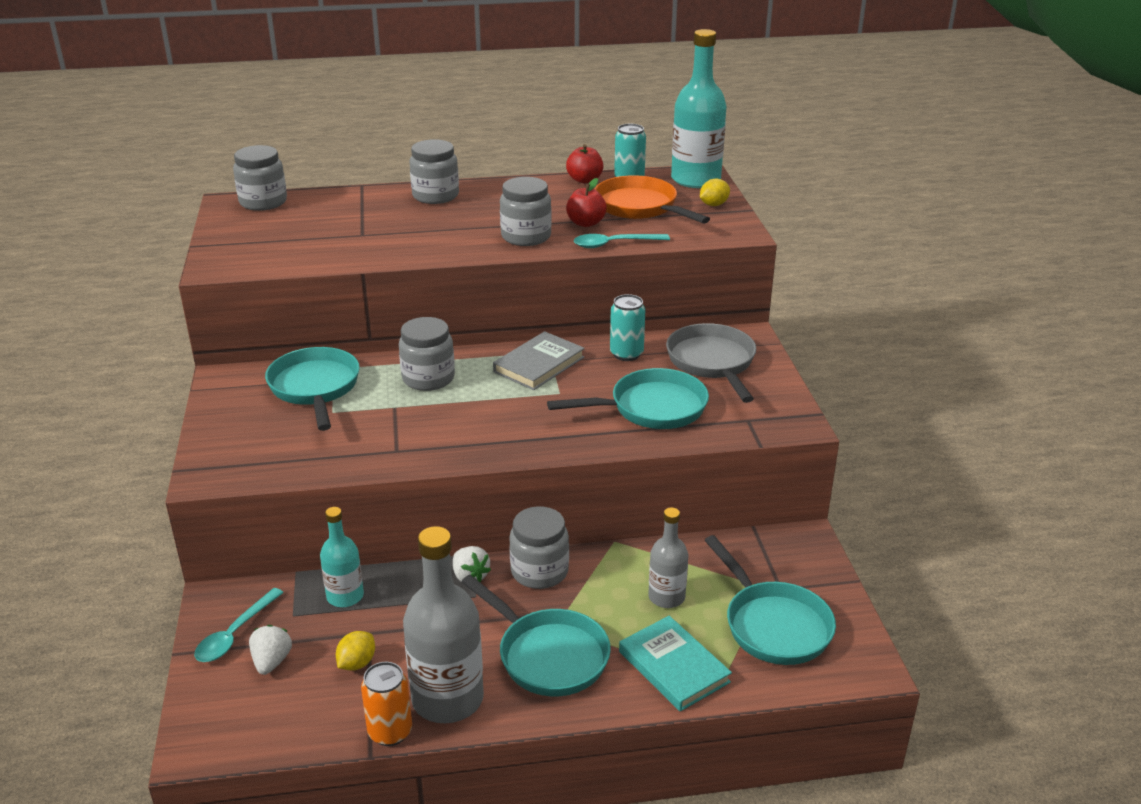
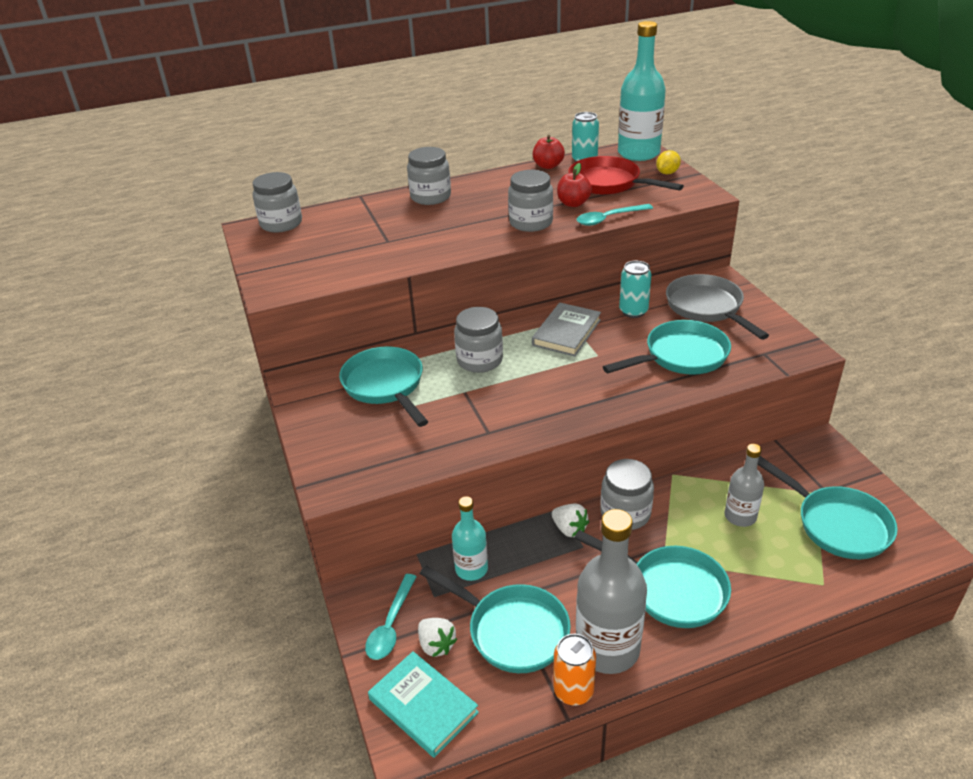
camera: 10 degrees left, 5 degrees up
white strawberry [249,625,292,675] -> white strawberry turned 150 degrees clockwise [418,618,457,657]
yellow lemon [336,631,375,671] -> turquoise pan [420,565,571,673]
orange pan [595,175,710,224] -> red pan [568,156,684,195]
turquoise book [619,616,732,711] -> turquoise book moved to [368,651,479,758]

